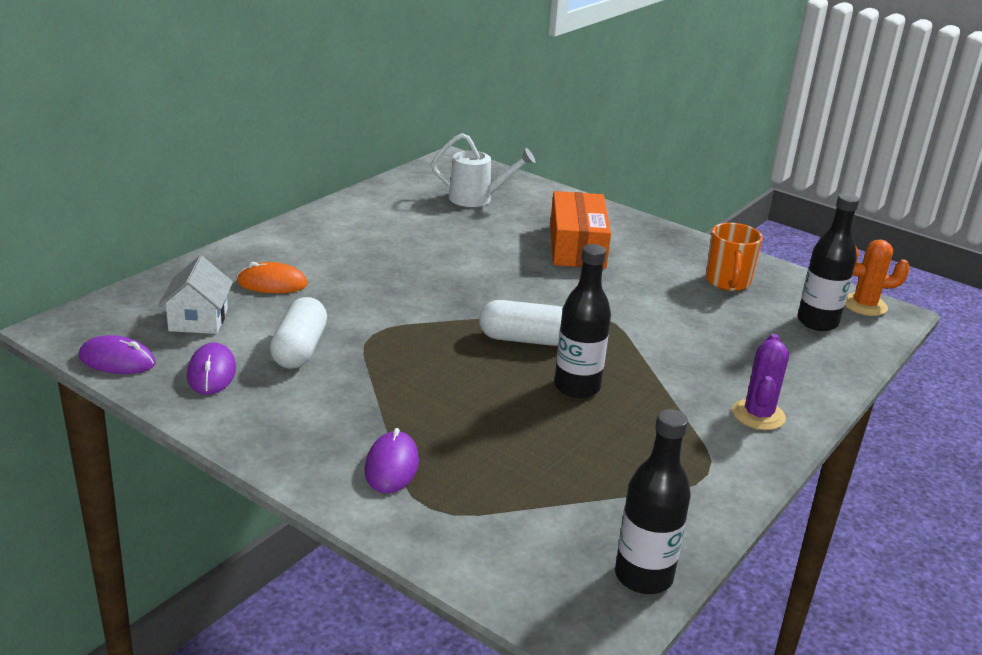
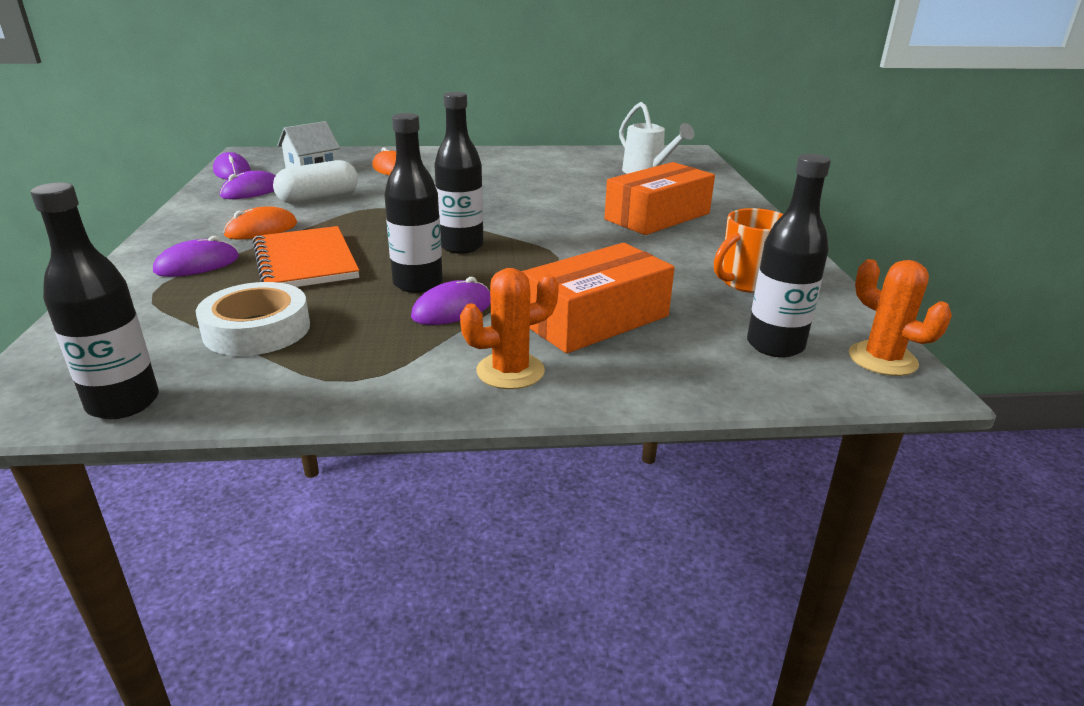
camera: 50 degrees right, 0 degrees up
white capsule [479,300,563,346] -> black bottle [434,92,484,254]
purple cactus [732,334,789,430] -> orange cactus [460,268,559,389]
none -> white tape [196,282,310,356]
none -> orange mouse [223,206,297,239]
none -> orange notebook [252,226,359,287]
none -> purple mouse [411,277,491,325]
none -> orange box [522,243,675,353]

